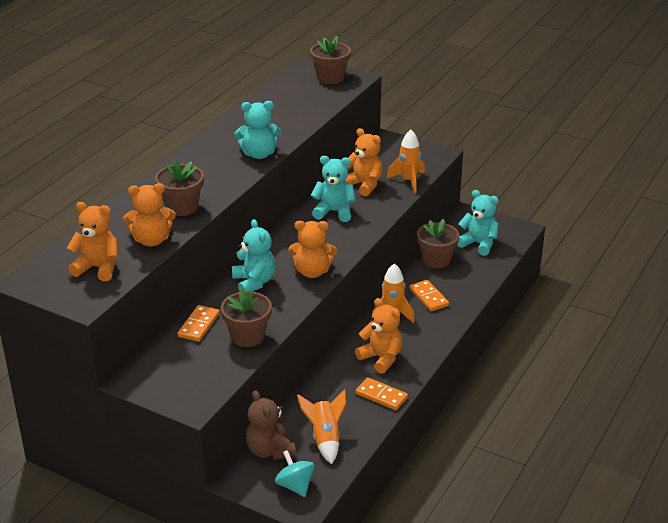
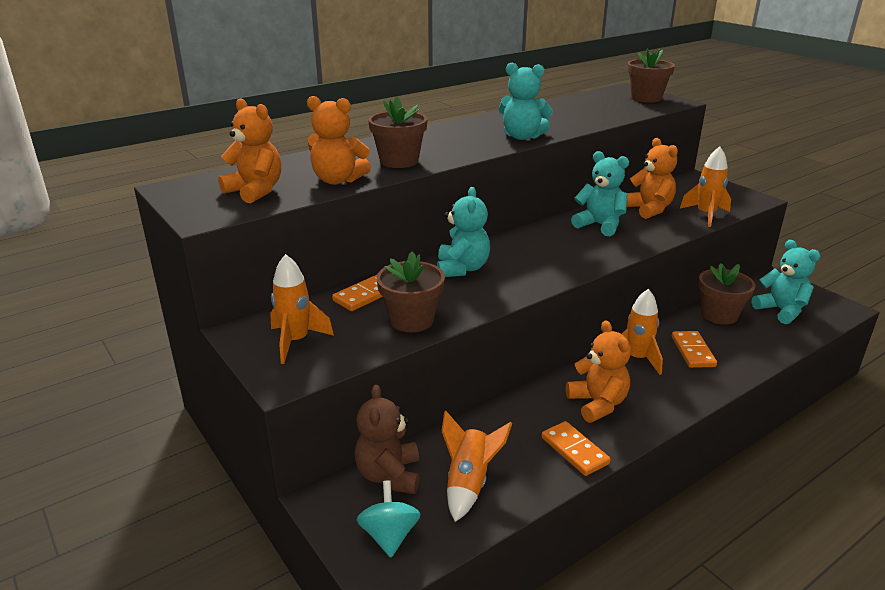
camera: 25 degrees right, 5 degrees down
orange teddy bear [288,221,337,278] -> none
none -> orange rocket [270,254,334,364]

